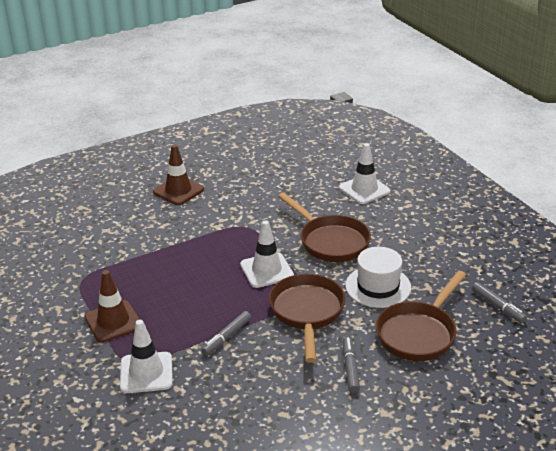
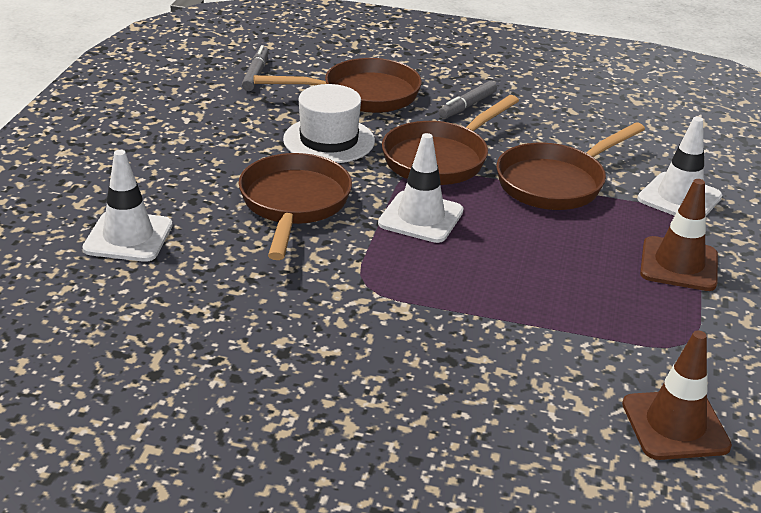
camera: 140 degrees left, 0 degrees up
brown traffic cone [153,145,204,205] -> brown traffic cone moved to [622,330,732,460]
grey marker [202,311,251,356] -> brown pan [497,122,645,210]

